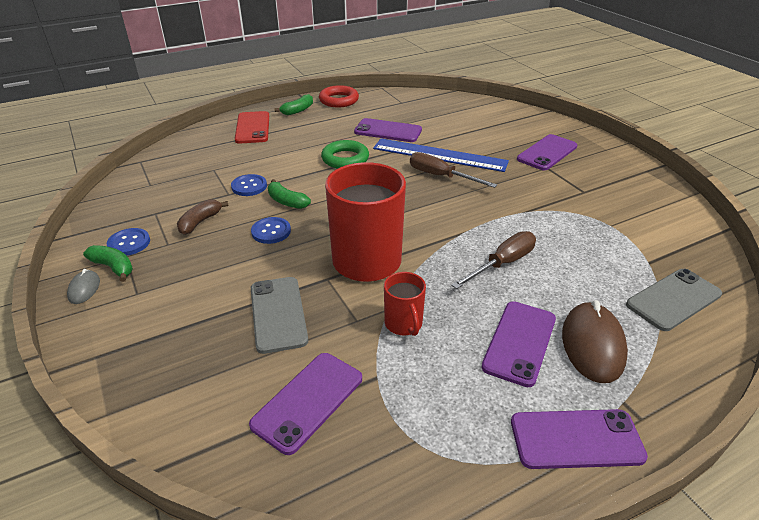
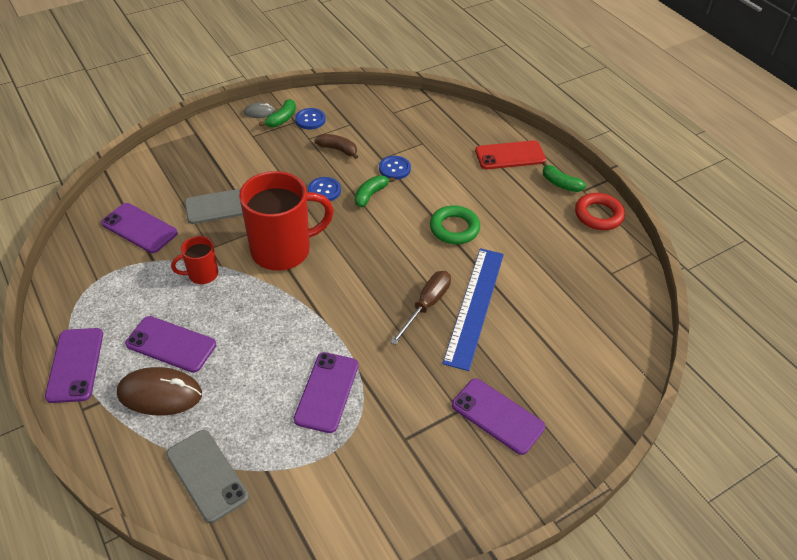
camera: 85 degrees right, 10 degrees up
purple phone [354,118,422,142] -> purple phone moved to [294,352,358,433]
brown screwdriver [451,231,536,289] -> none

